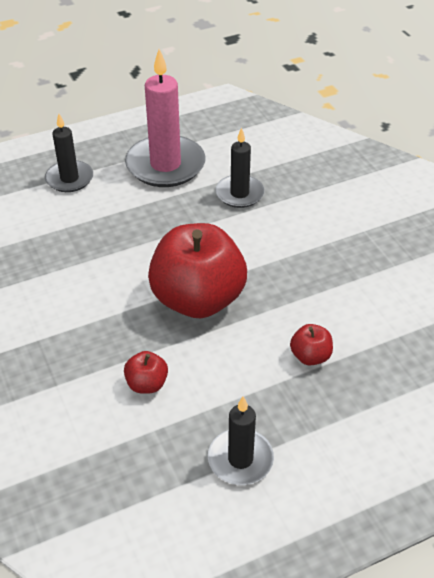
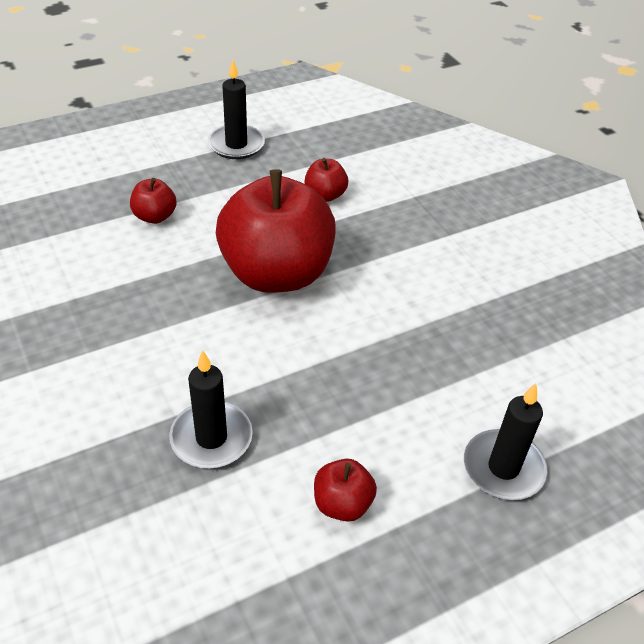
camera: 175 degrees right, 0 degrees up
pink candle [125,49,206,187] -> red apple [314,459,377,522]

